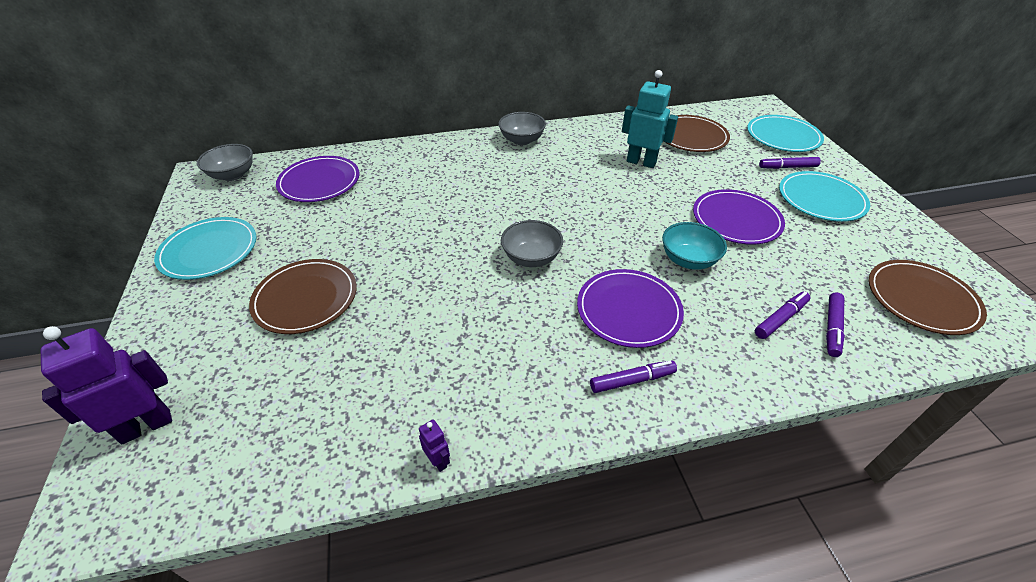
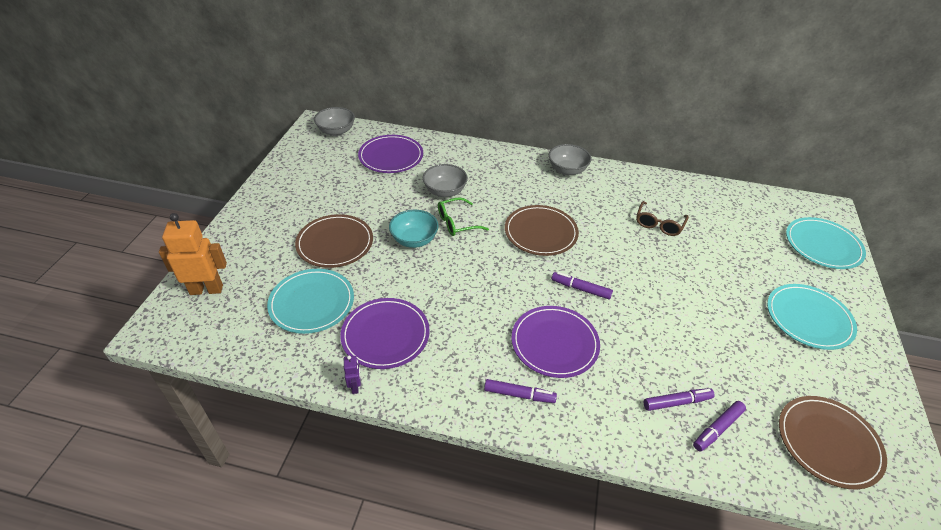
camera: 25 degrees right, 0 degrees up
purple robot [41,326,172,444] -> orange robot [159,213,227,295]
turquoise plate [154,217,257,280] -> turquoise plate moved to [267,269,354,334]
grey bowl [501,220,563,267] -> grey bowl moved to [423,164,468,197]
turquoise robot [622,70,678,168] -> brown glasses [636,201,689,236]
turquoise bowl [662,222,727,270] -> turquoise bowl moved to [389,210,439,248]
brown plate [665,115,730,152] -> brown plate moved to [505,205,579,256]
purple plate [693,189,785,245] -> purple plate moved to [340,298,430,369]
purple marker [759,157,821,169] -> purple marker moved to [552,272,613,300]
none -> green glasses [438,197,489,236]

